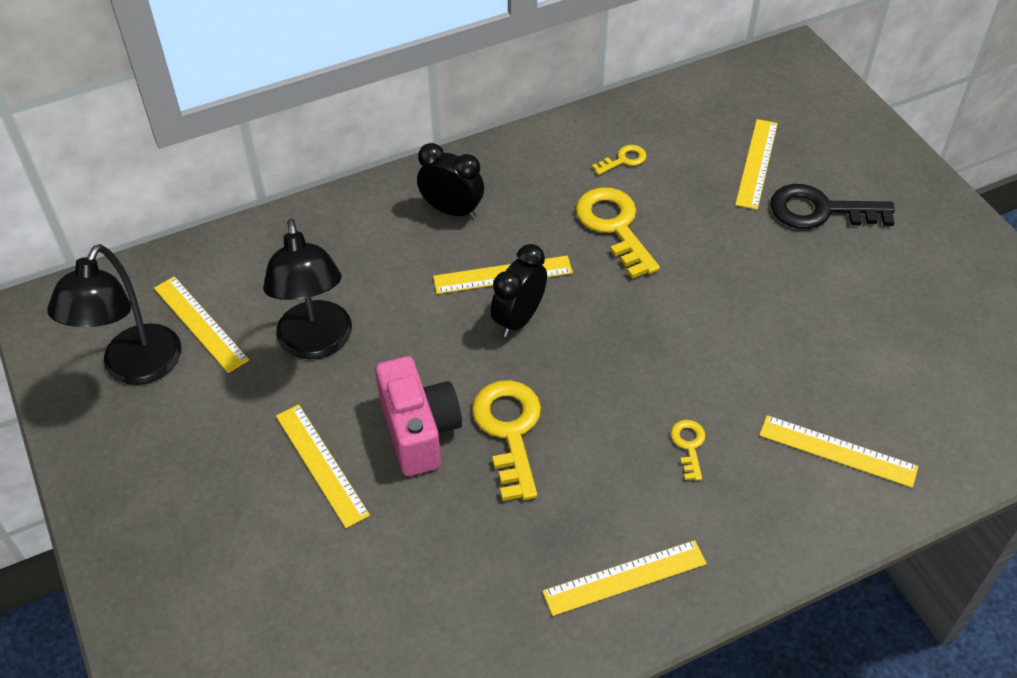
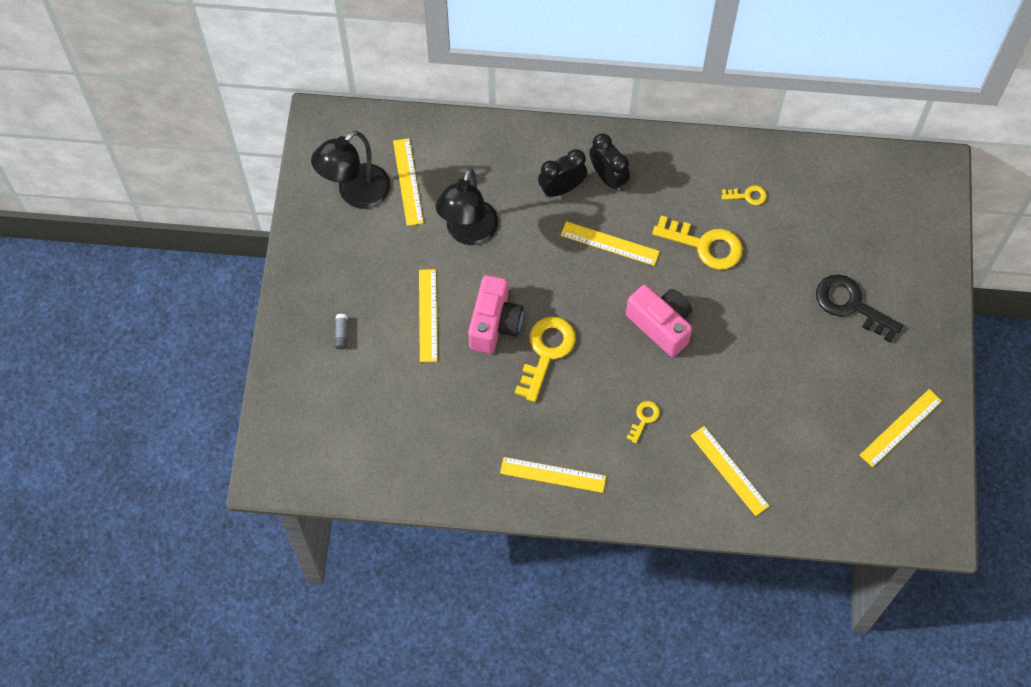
camera: 30 degrees right, 15 degrees up
black clock [491,244,547,337] -> black clock moved to [538,149,587,197]
yellow key [576,187,660,279] -> yellow key turned 105 degrees clockwise [652,215,743,270]
yellow ruler [735,119,778,210] -> yellow ruler moved to [860,389,942,467]
none -> grey glue stick [335,314,347,349]
none -> pink camera [626,285,692,357]

